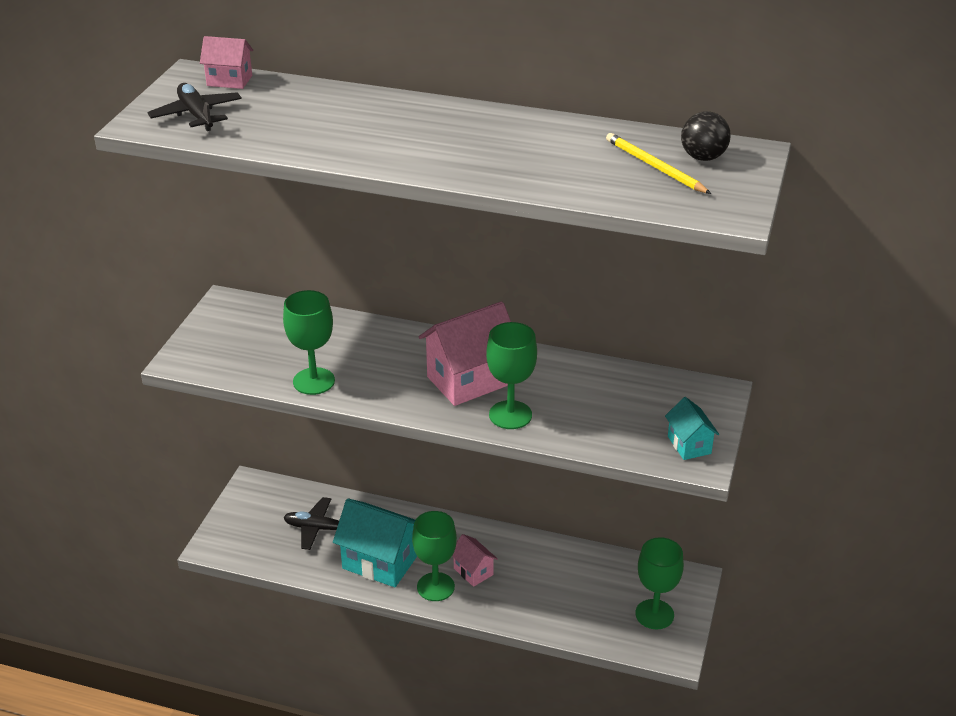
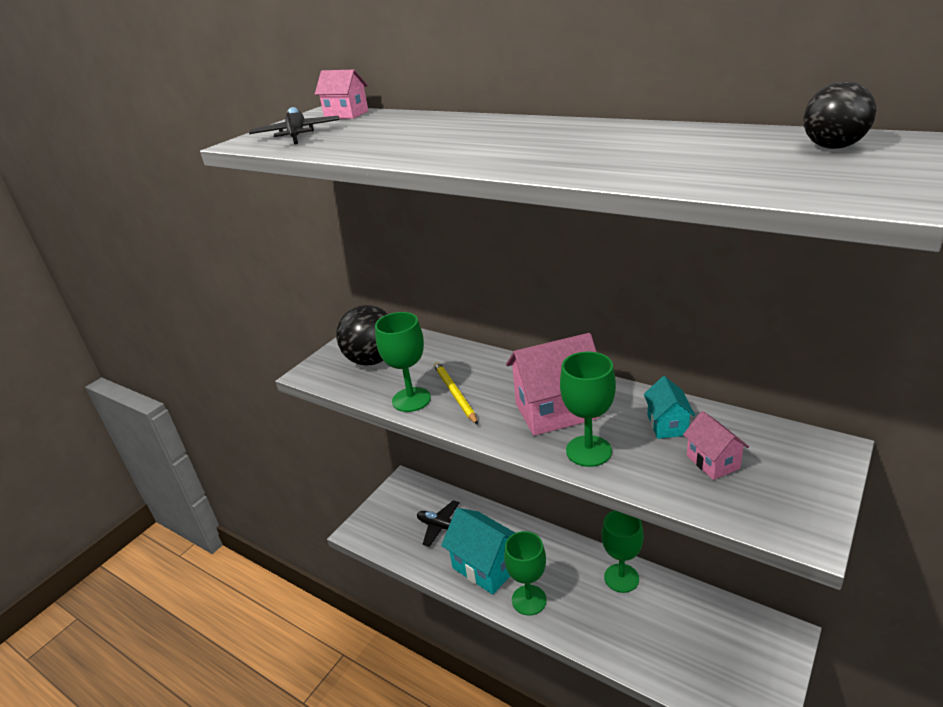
camera: 20 degrees right, 5 degrees down
pink house [452,534,498,587] -> pink house moved to [683,411,749,480]
yellow pencil [606,133,711,194] -> yellow pencil moved to [434,362,478,425]
green goblet [635,537,684,629] -> green goblet moved to [602,510,644,593]
turquoise house [665,397,719,460] -> turquoise house moved to [644,376,695,439]
none -> black ball [336,305,388,366]

